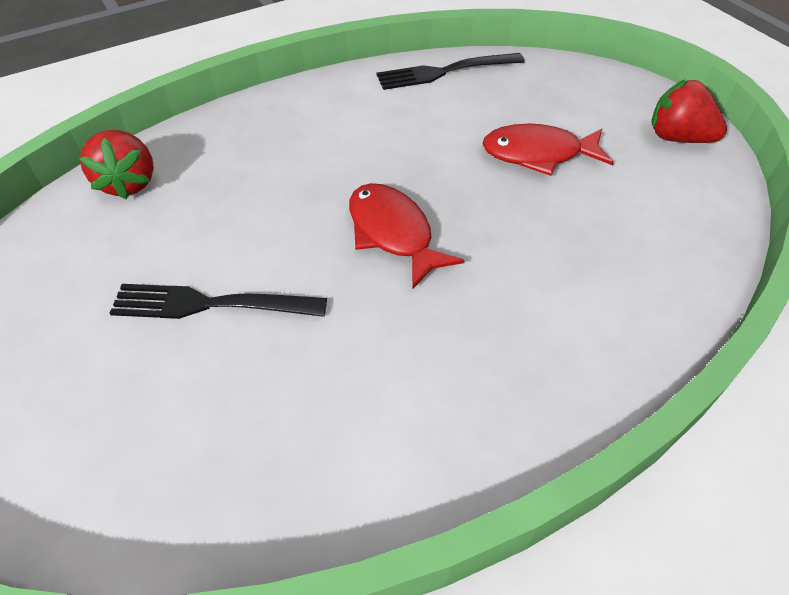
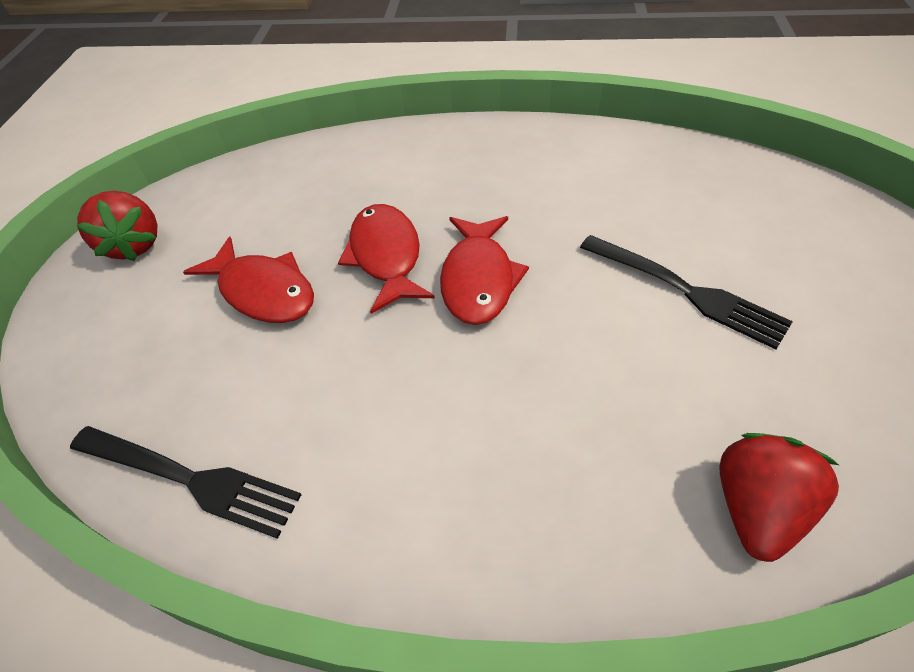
camera: 140 degrees left, 0 degrees up
none -> red fish [338,204,435,314]

